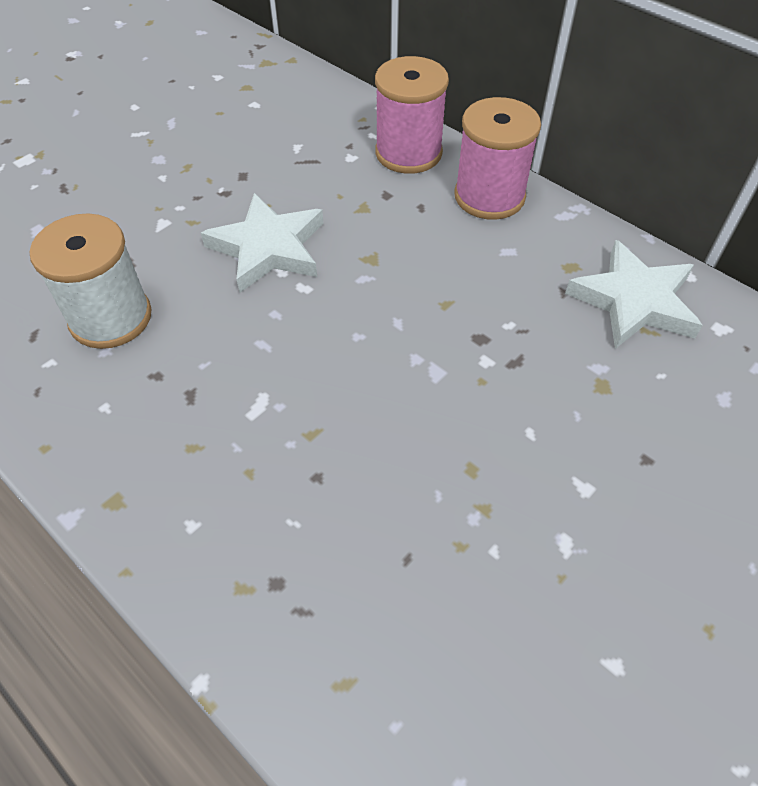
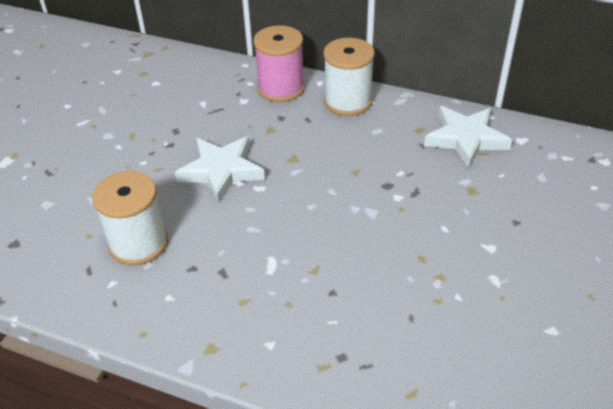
camera: 20 degrees left, 10 degrees down
pink spool [455,97,541,220] -> white spool [323,38,375,116]

